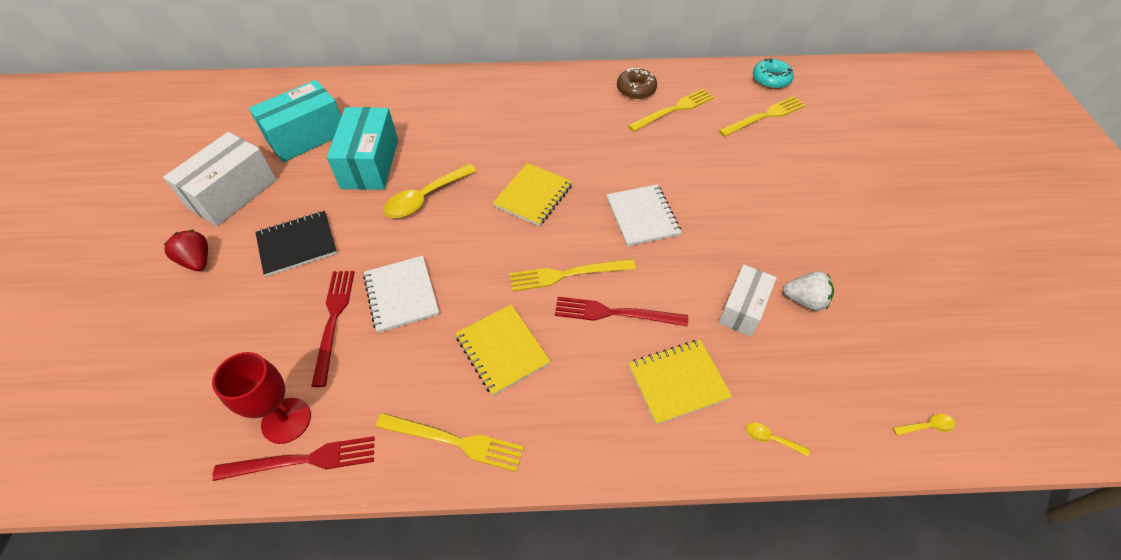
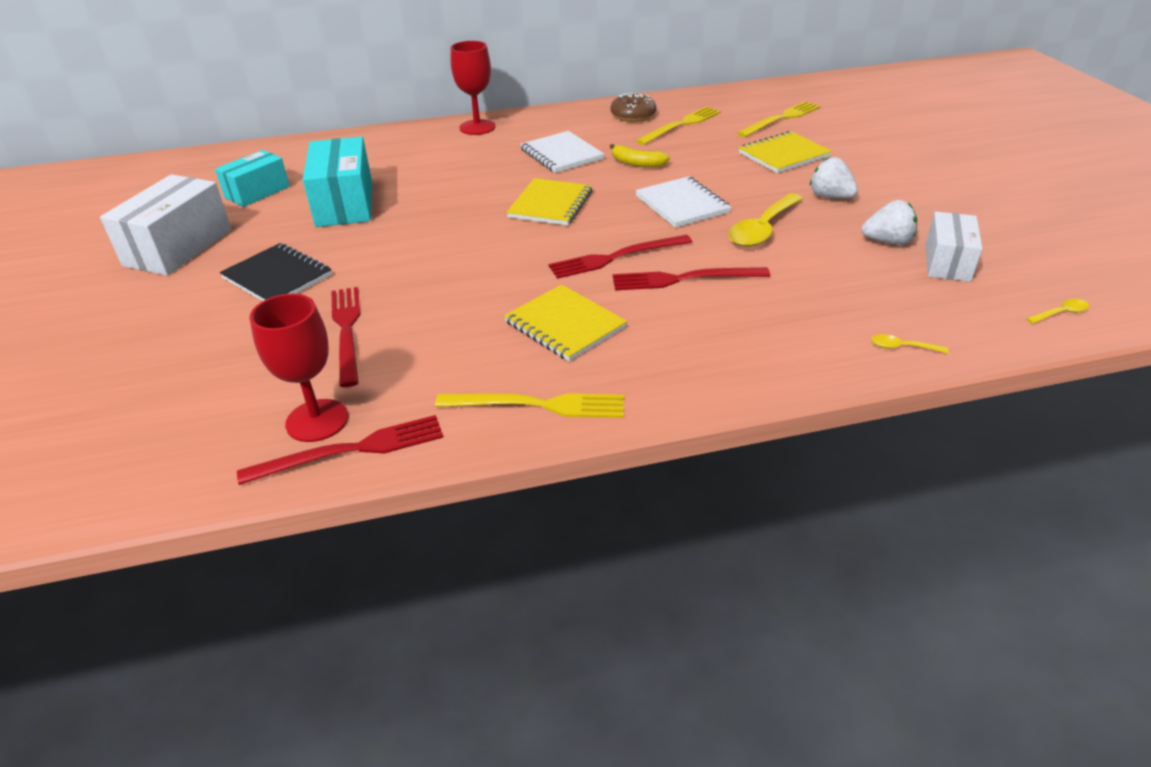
camera: 10 degrees left, 15 degrees down
red strawberry [163,230,208,271] -> none
turquoise box [249,80,341,162] -> turquoise box [215,150,290,207], size x0.64
black notebook [255,211,337,277] -> black notebook turned 75 degrees clockwise [220,243,332,301]
white notebook [363,256,439,333] -> white notebook moved to [520,131,605,173]
yellow spoon [383,164,477,218] -> yellow spoon moved to [728,193,803,247]
yellow fork [510,259,636,291] -> red fork [548,235,692,279]
yellow notebook [628,340,732,425] -> yellow notebook moved to [739,131,832,173]
white box [718,265,777,337] -> white box moved to [926,212,983,282]
turquoise donut [753,58,794,89] -> none
none -> red goblet [451,41,496,135]
none -> yellow banana [610,144,670,168]
none -> white strawberry [810,157,858,198]

